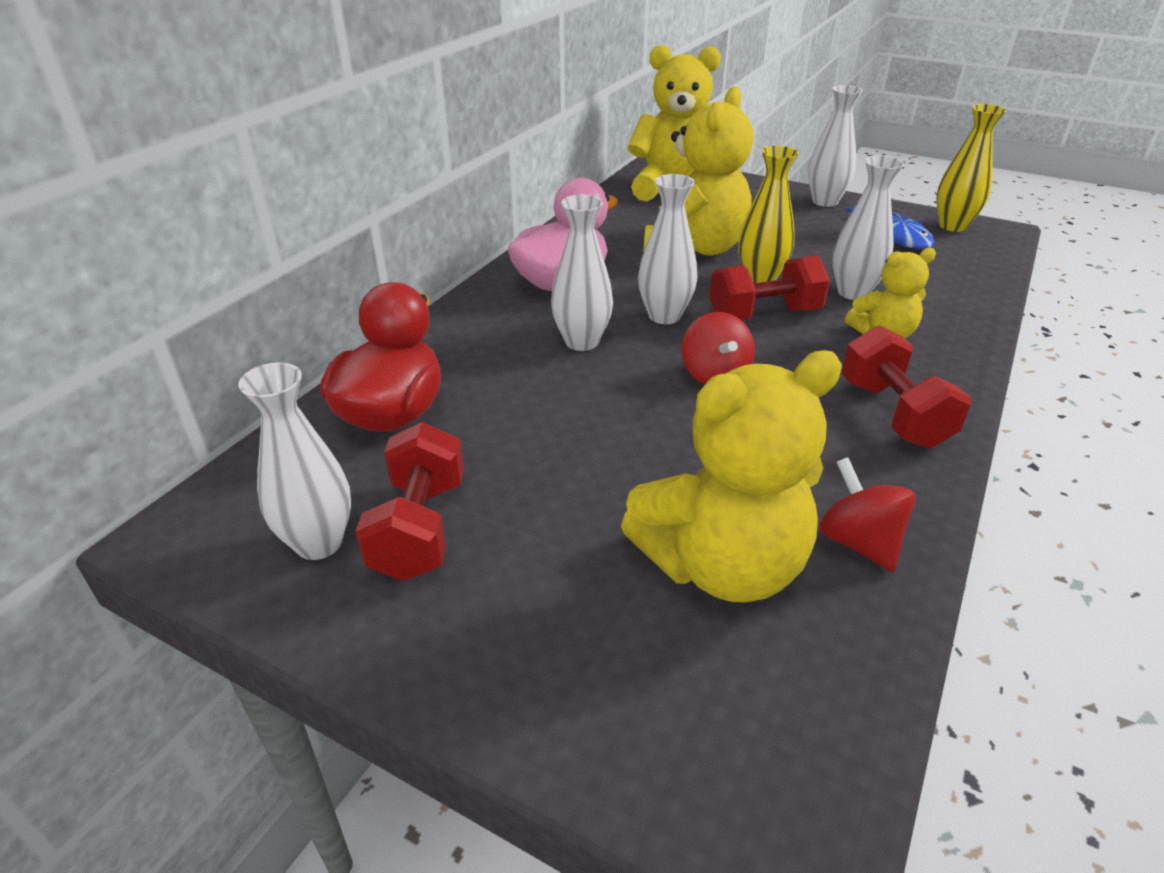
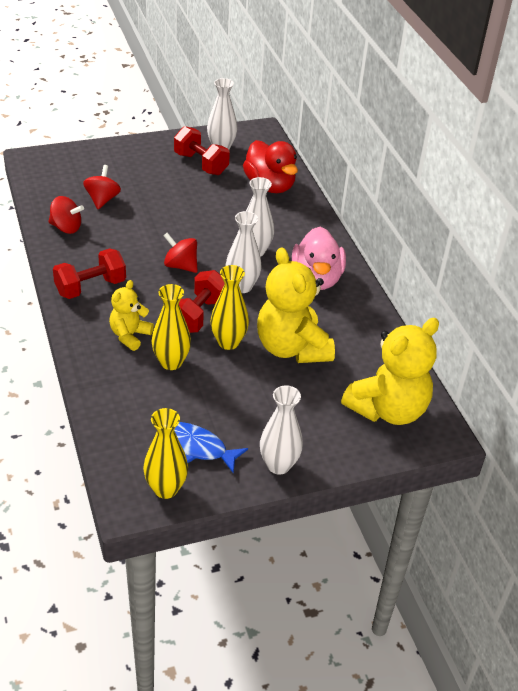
camera: 130 degrees right, 5 degrees up
yellow teddy bear [621,350,842,602] -> red spinning top [83,165,121,209]
white vase [832,155,904,300] -> yellow vase [151,284,191,370]
red dumbbell [841,325,972,449] -> red dumbbell turned 60 degrees counterclockwise [53,248,126,299]

